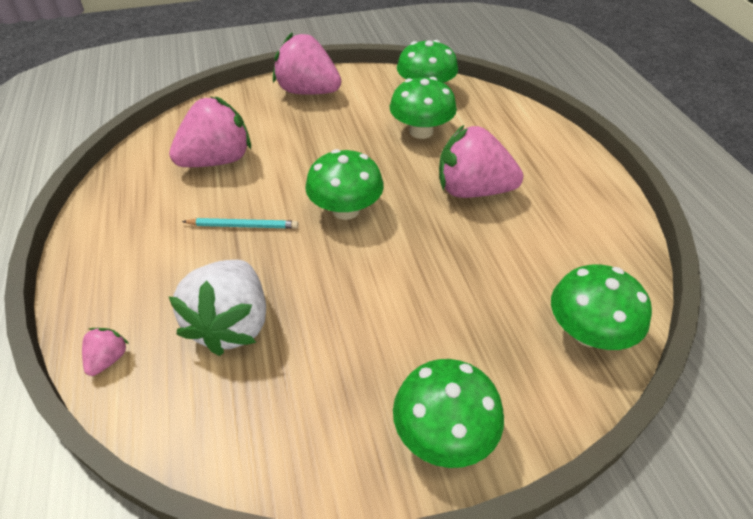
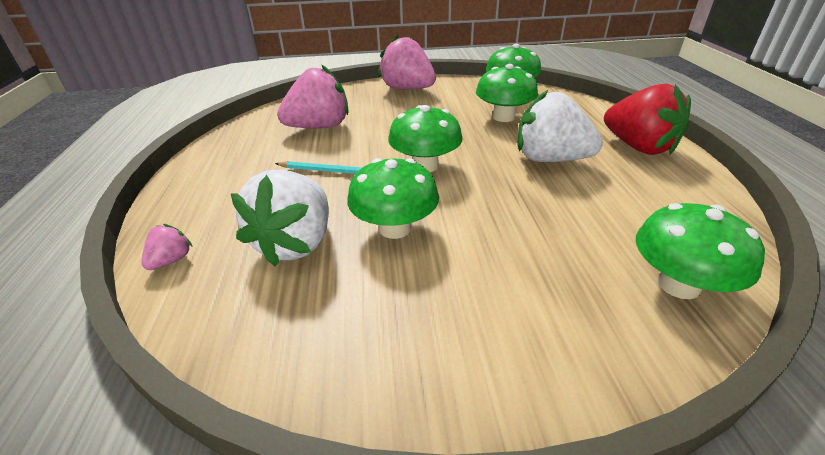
camera: 10 degrees right, 10 degrees down
green mushroom [393,359,504,468] -> green mushroom moved to [347,158,439,239]
pink strawberry [439,125,523,198] -> white strawberry [518,89,603,162]
none -> red strawberry [604,84,691,155]

